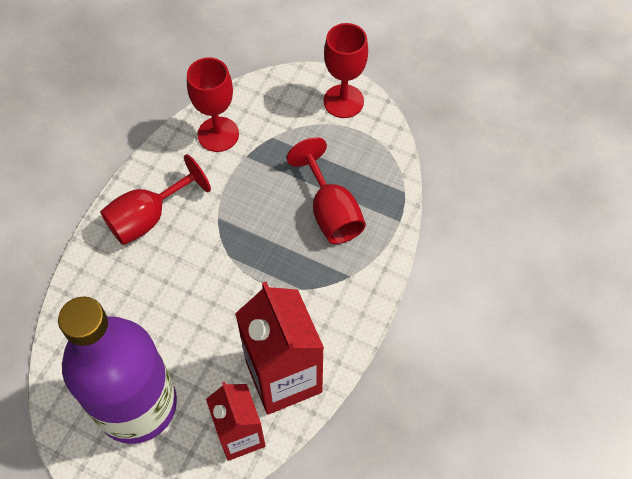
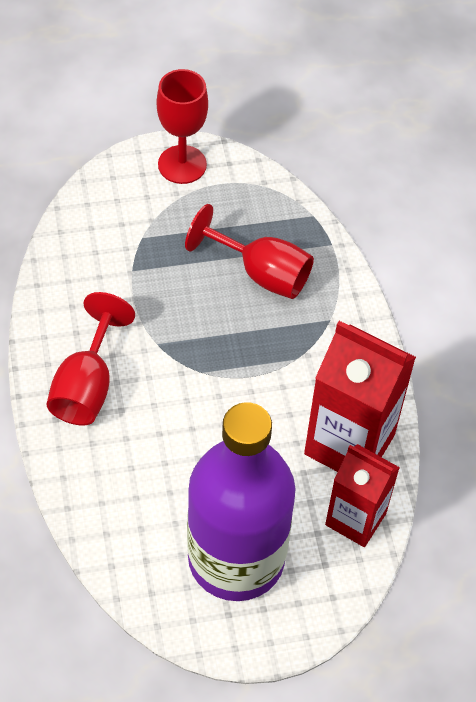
camera: 40 degrees left, 5 degrees down
red goblet [187,57,239,152] -> none

